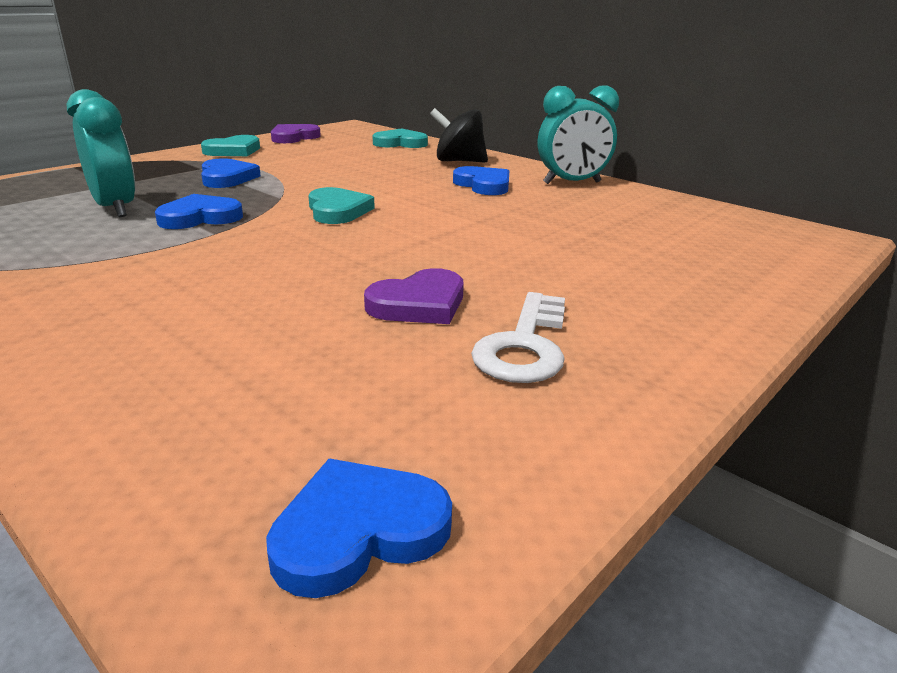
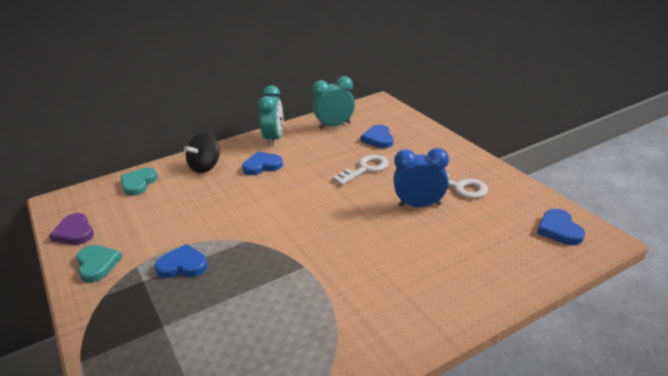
camera: 70 degrees left, 5 degrees up
turquoise clock [66,89,136,217] -> turquoise clock moved to [312,76,355,129]
blue heart [155,194,243,229] -> blue heart moved to [360,125,393,148]
turquoise heart [308,187,375,224] -> none
purple heart [364,268,464,324] -> blue clock [393,148,449,207]
none -> white key [333,155,389,185]

